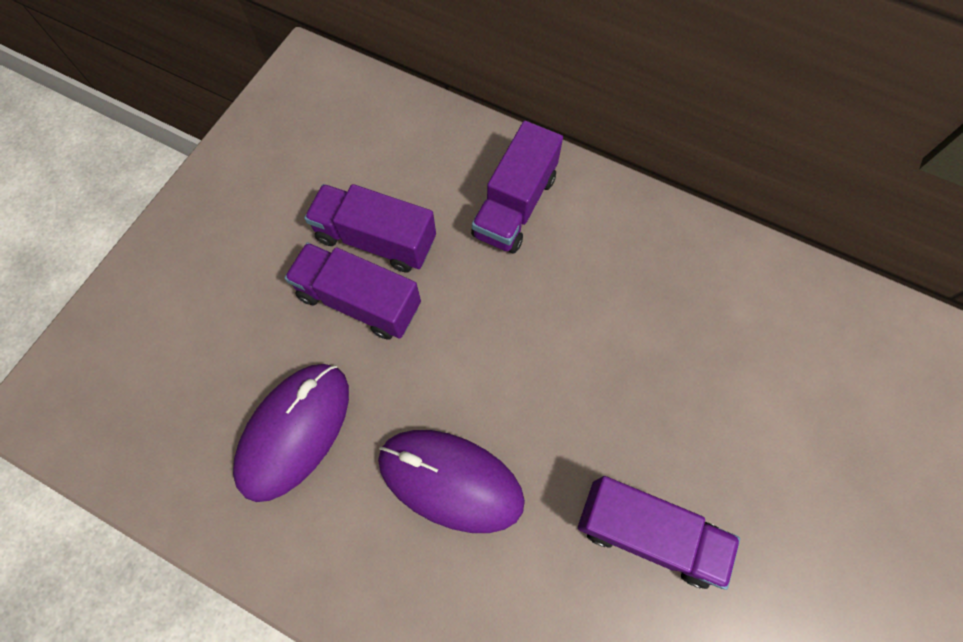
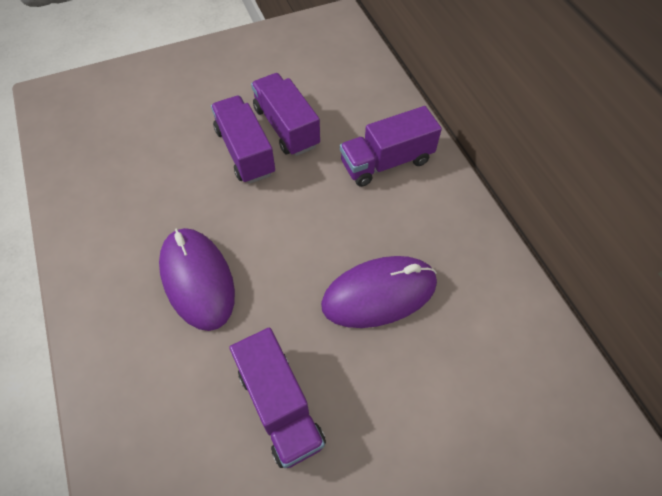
camera: 40 degrees right, 10 degrees down
purple mouse [233,364,349,502] -> purple mouse moved to [321,256,437,328]

